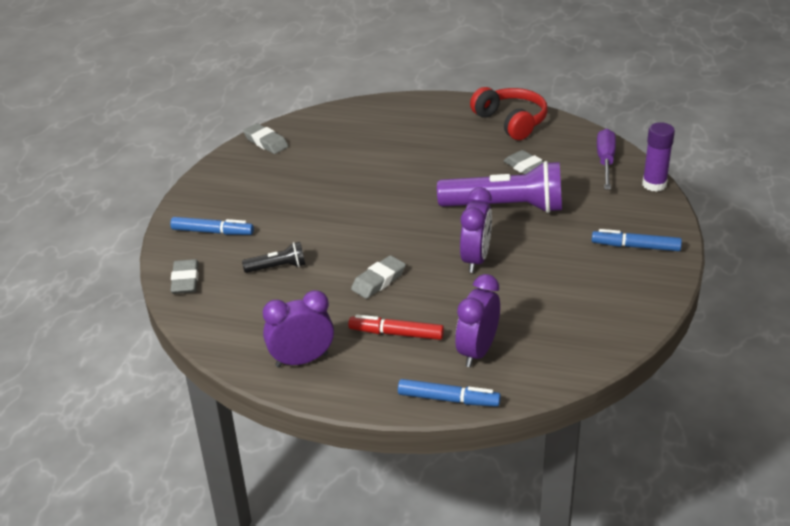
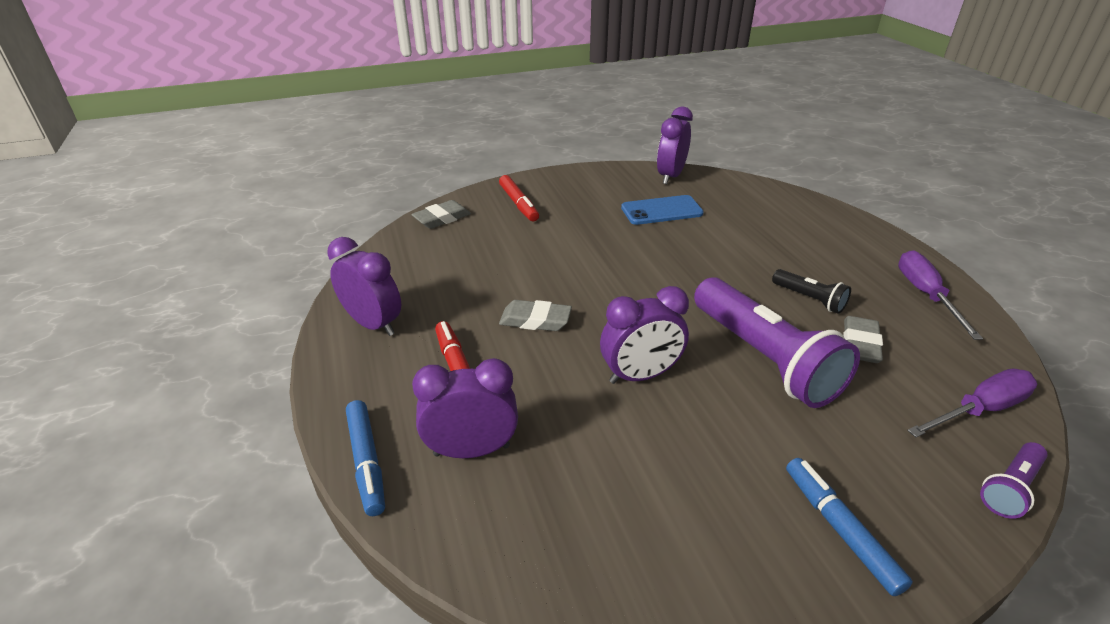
camera: 55 degrees right, 0 degrees up
blue marker [170,217,254,235] -> red marker [499,175,539,221]
black flashlight [242,242,305,273] -> black flashlight moved to [772,269,851,314]
grey eraser [243,123,288,154] -> purple clock [657,106,693,184]
red headphones [470,87,548,140] -> purple screwdriver [898,250,983,340]
purple glue stick [642,122,675,192] -> purple flashlight [980,442,1048,519]
none -> blue phone [621,195,704,225]

